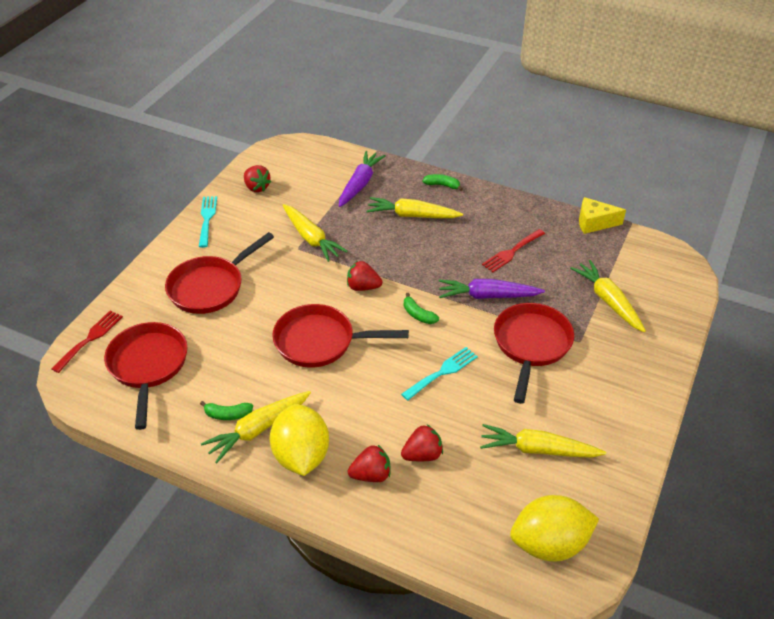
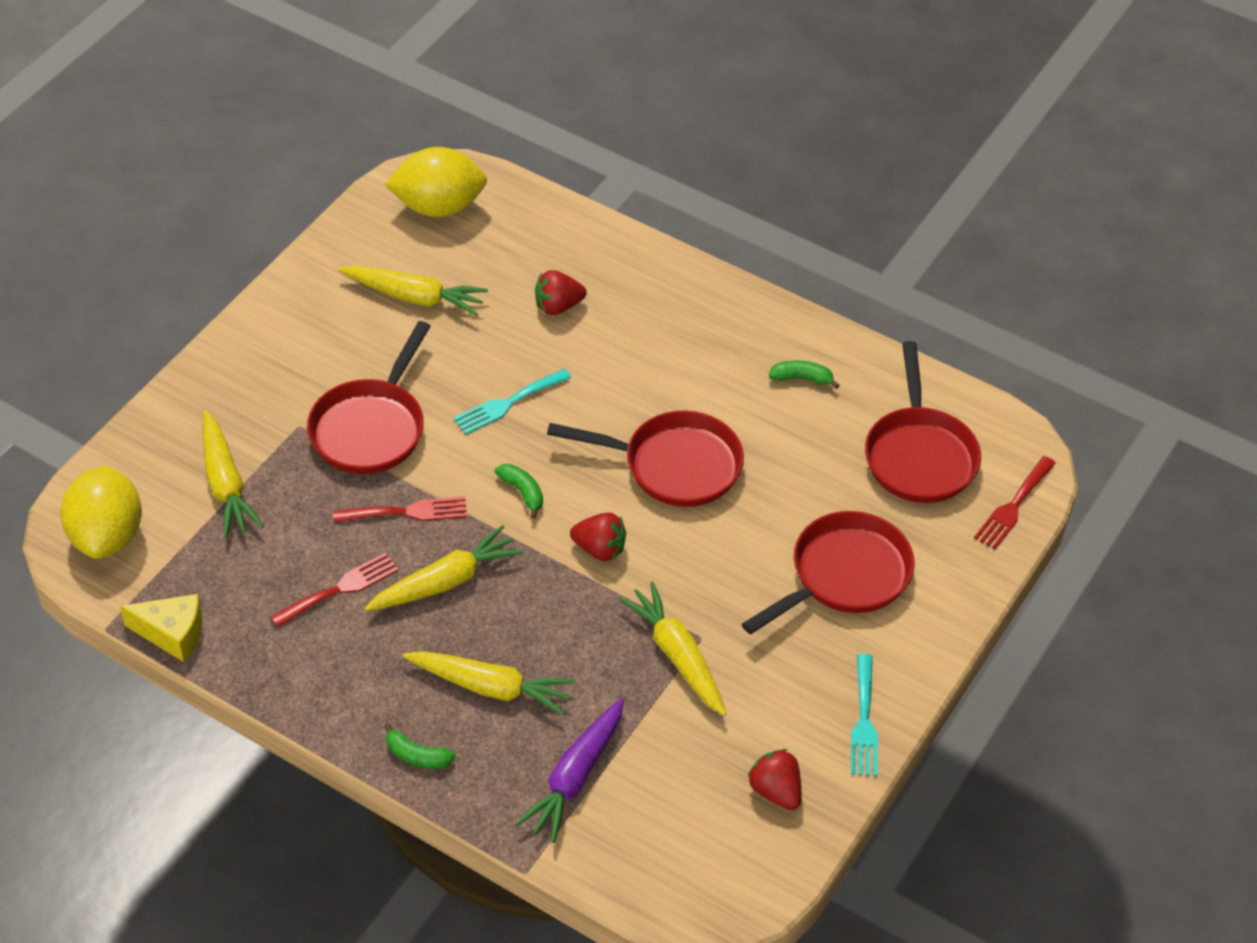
camera: 175 degrees left, 5 degrees up
yellow carrot [201,391,311,463] -> yellow carrot moved to [365,525,523,611]
yellow lemon [270,404,329,476] -> yellow lemon moved to [60,466,142,559]
red strawberry [348,445,391,482] -> none
purple carrot [439,279,545,299] -> red fork [333,497,467,523]

